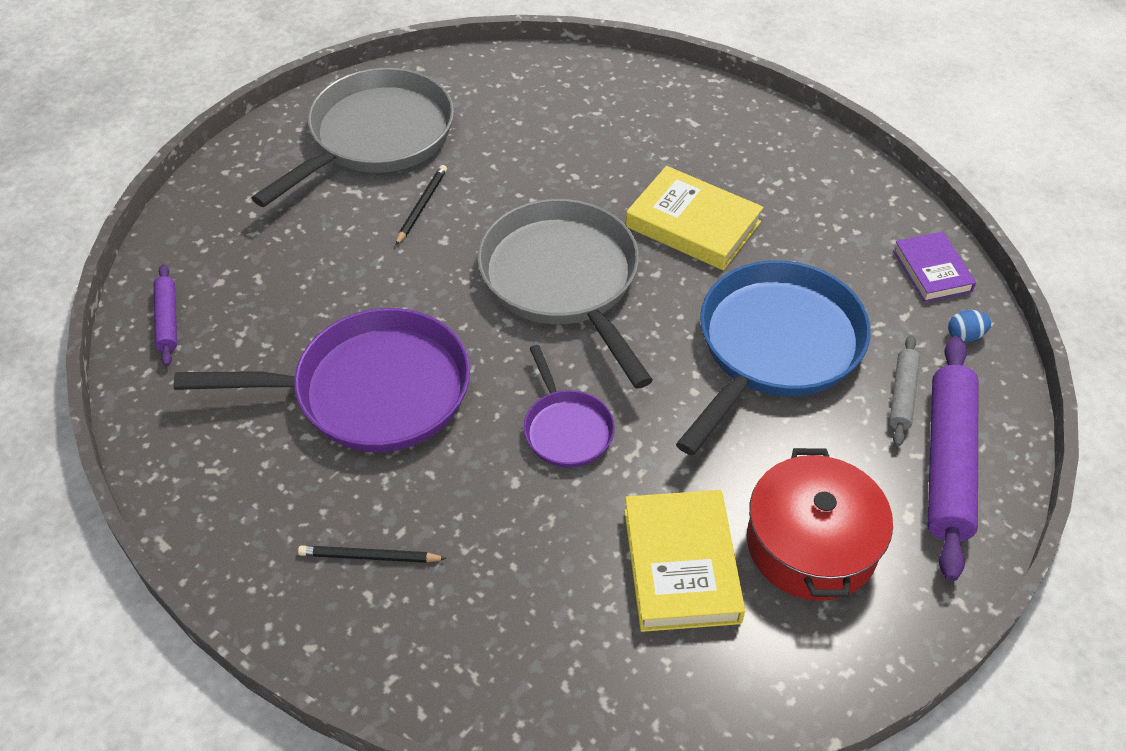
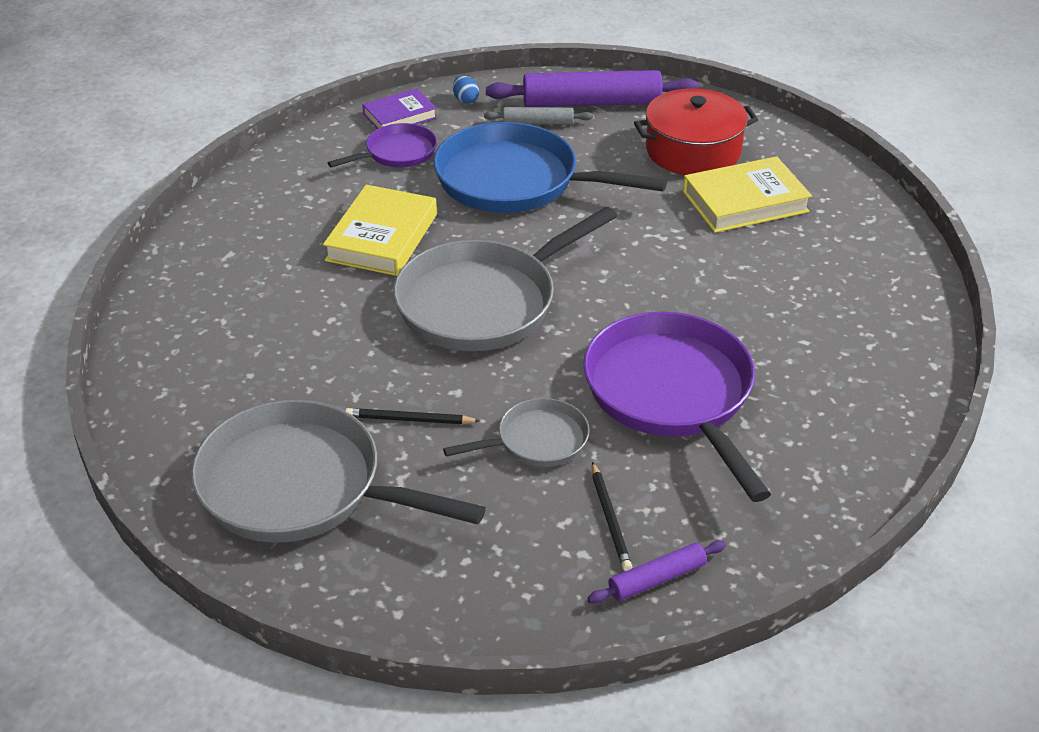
camera: 105 degrees left, 10 degrees down
black pencil [298,545,447,563] -> black pencil moved to [592,462,632,571]
purple pan [523,345,615,468] -> purple pan moved to [328,123,437,168]
none -> grey pan [443,398,589,467]

